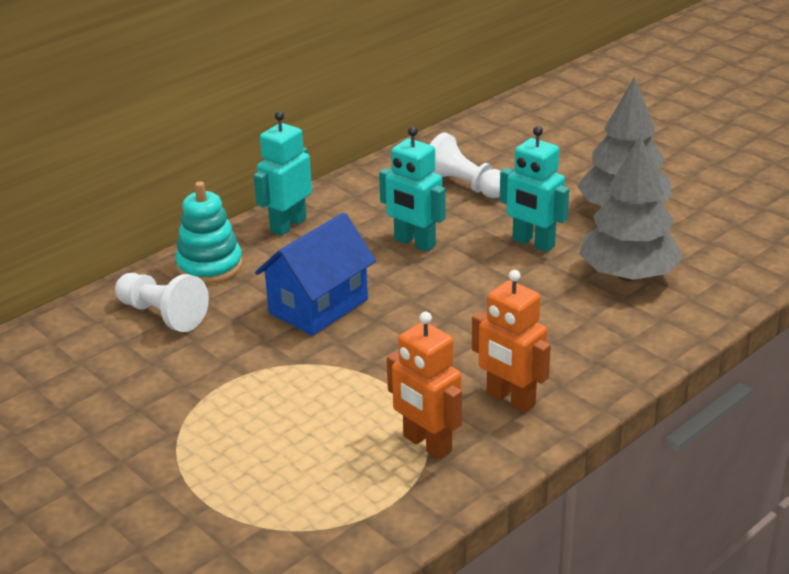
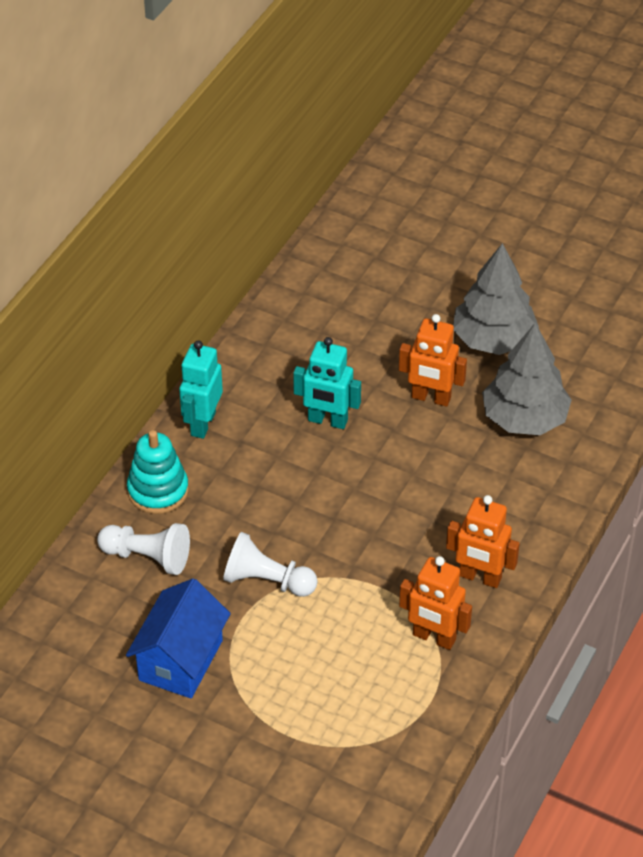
camera: 20 degrees left, 15 degrees up
blue house [255,212,376,336] -> blue house moved to [126,578,231,698]
white pawn [430,132,501,198] -> white pawn moved to [223,532,318,597]
turquoise robot [500,126,569,252] -> orange robot [399,314,467,407]

